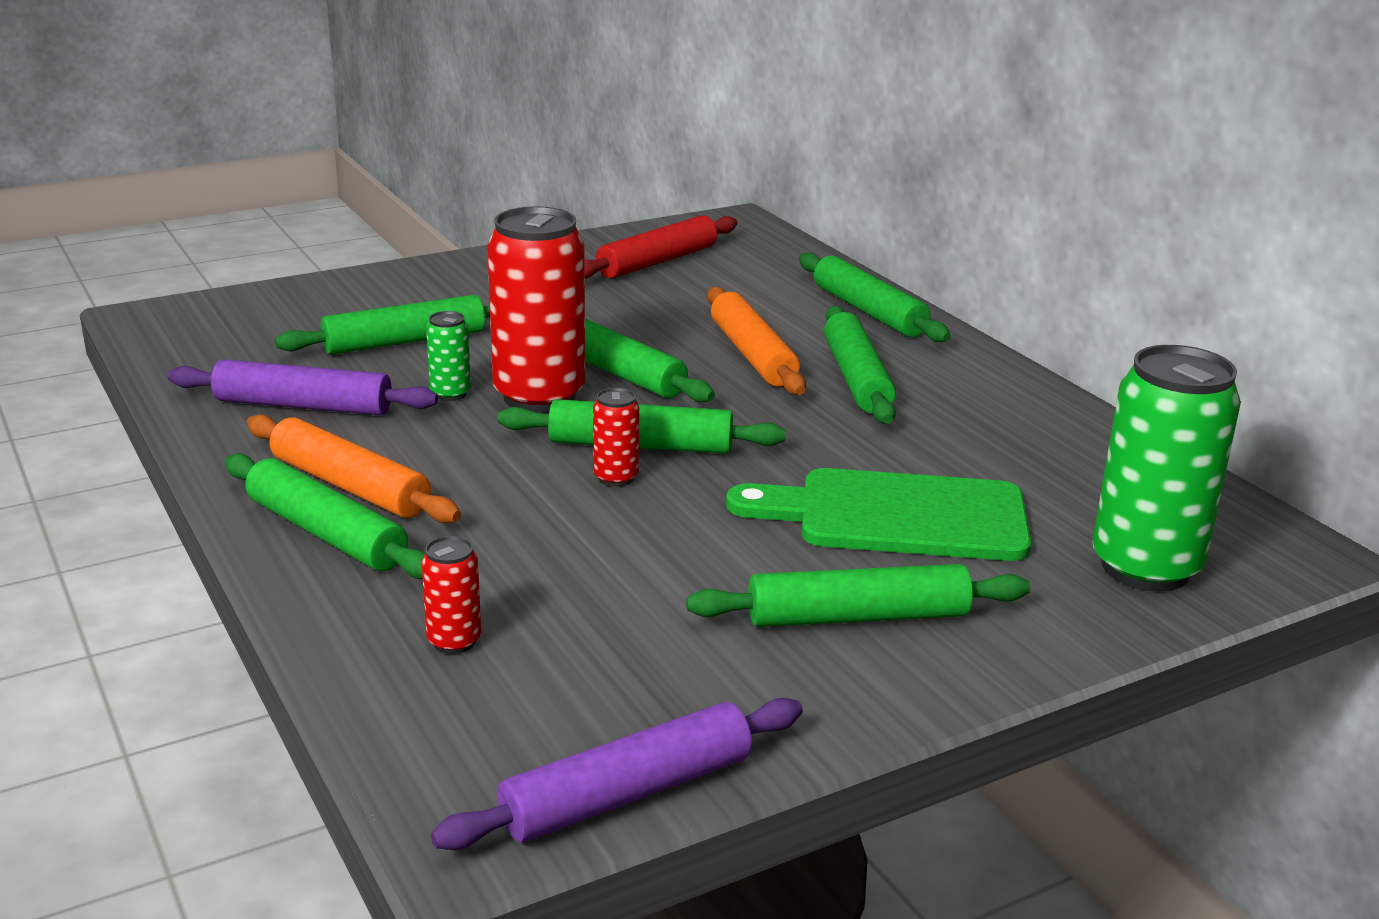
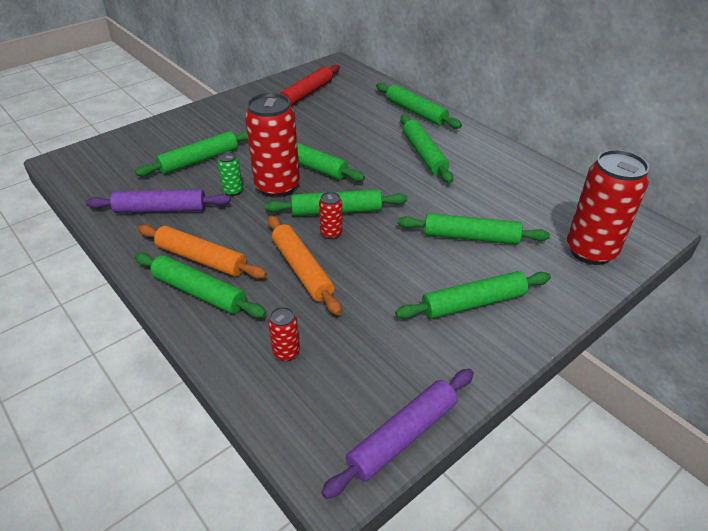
camera: 10 degrees left, 15 degrees up
orange rolling pin [707,286,806,395] -> orange rolling pin moved to [268,215,342,315]
green cutting board [726,468,1031,561] -> green rolling pin [398,213,550,244]
green can [1092,345,1241,591] -> red can [567,150,649,265]

